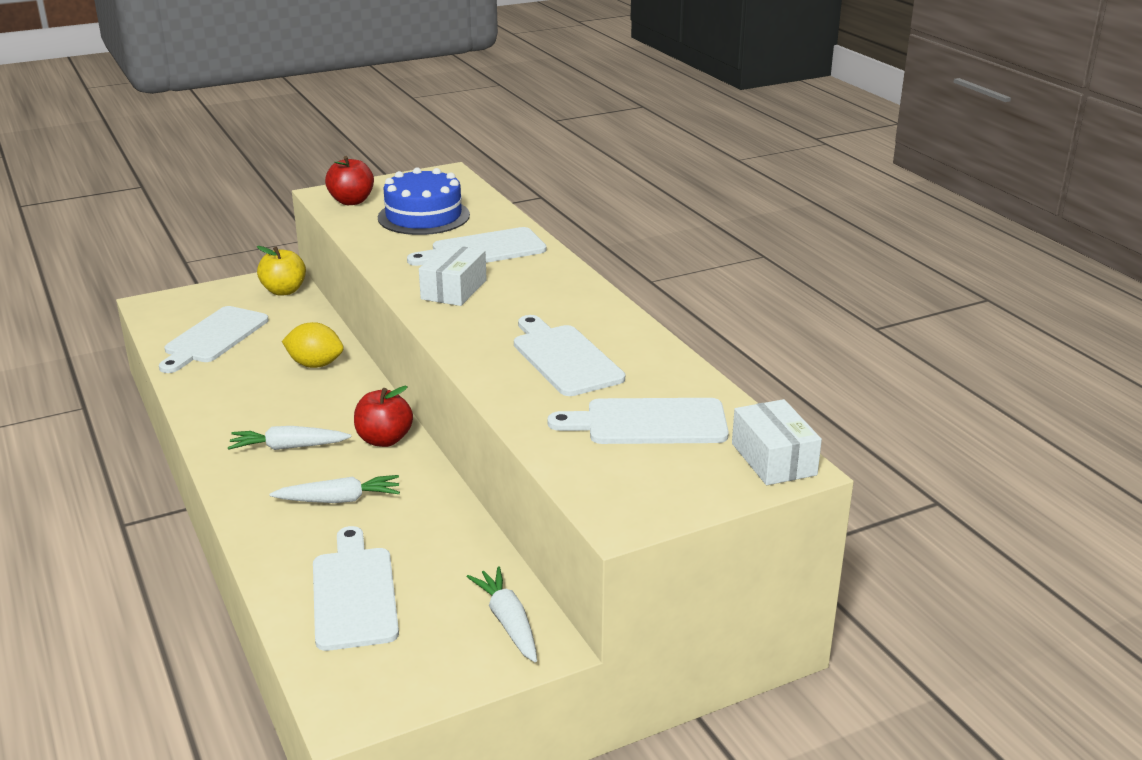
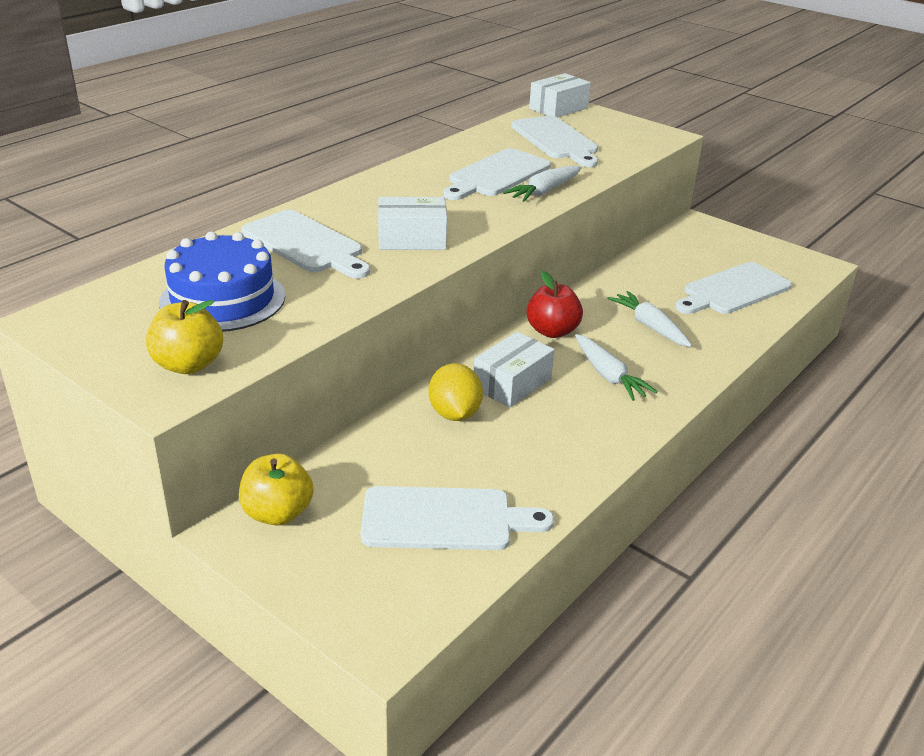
camera: 115 degrees left, 5 degrees up
red apple [325,156,374,205] -> yellow apple [146,300,223,374]
white carrot [467,567,537,662] -> white carrot moved to [503,166,582,202]
none -> white box [474,332,554,408]

